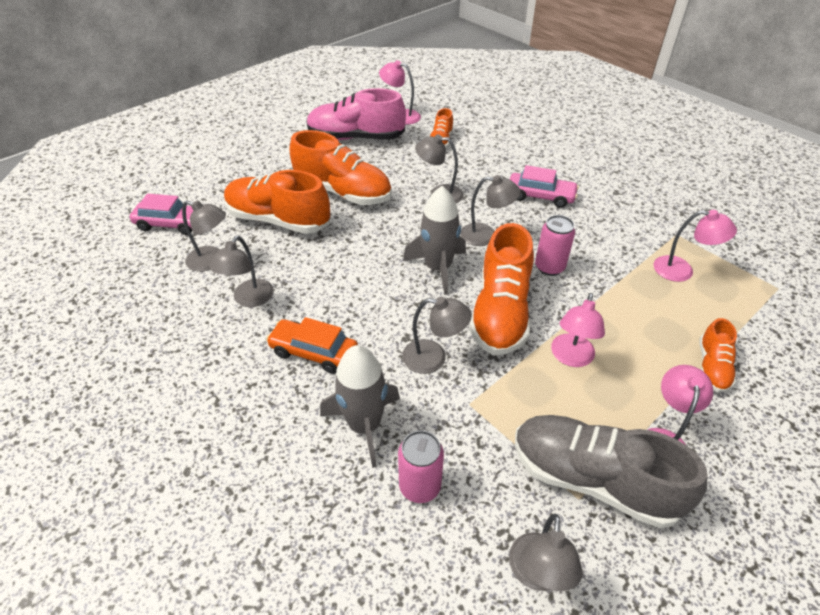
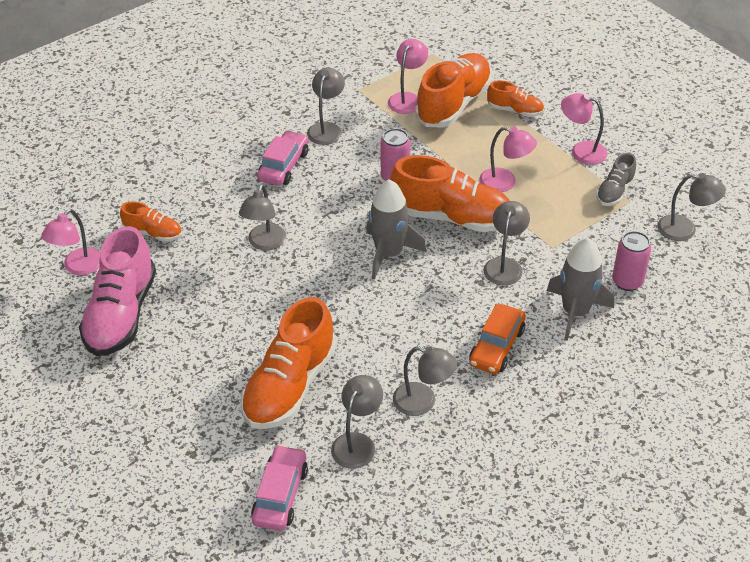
camera: 85 degrees left, 0 degrees up
orange shoe [290,130,392,205] -> orange shoe moved to [415,53,492,128]
grey lamp [460,175,521,246] -> grey lamp moved to [307,68,345,145]
grey shoe [515,415,707,528] -> grey shoe [596,153,636,206], size x0.51

